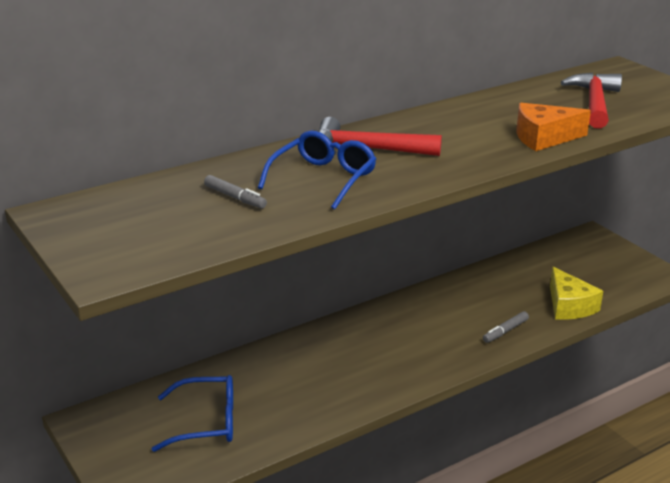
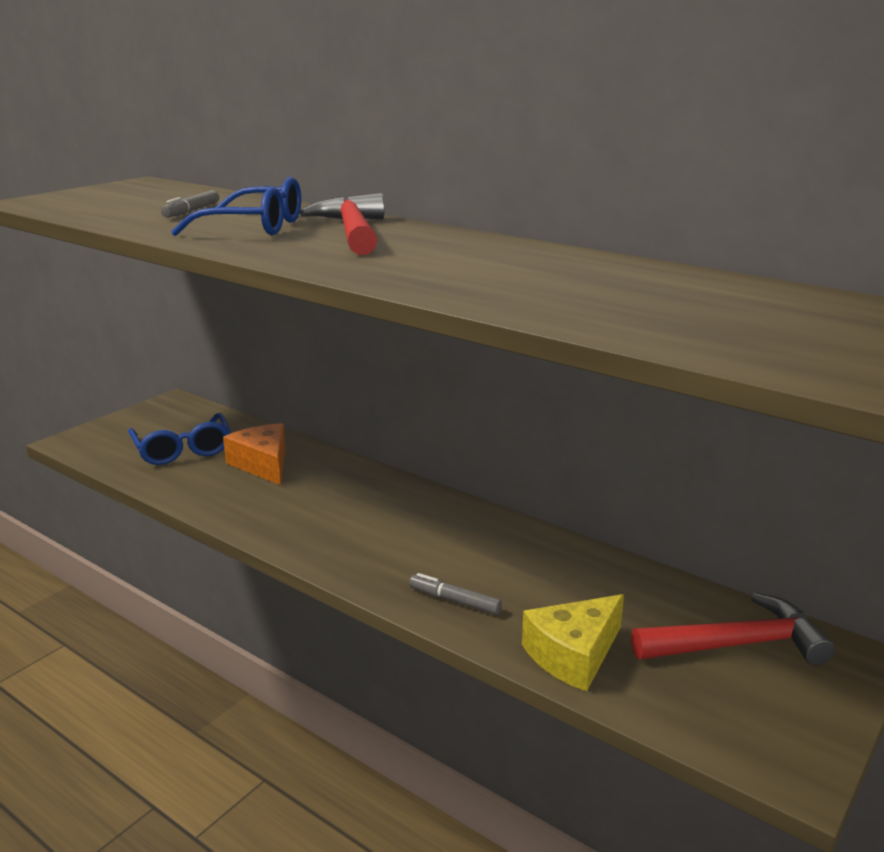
camera: 70 degrees right, 5 degrees down
orange cheese [516,103,591,151] -> orange cheese moved to [223,423,286,485]
red hammer [561,72,622,129] -> red hammer moved to [631,593,835,665]

